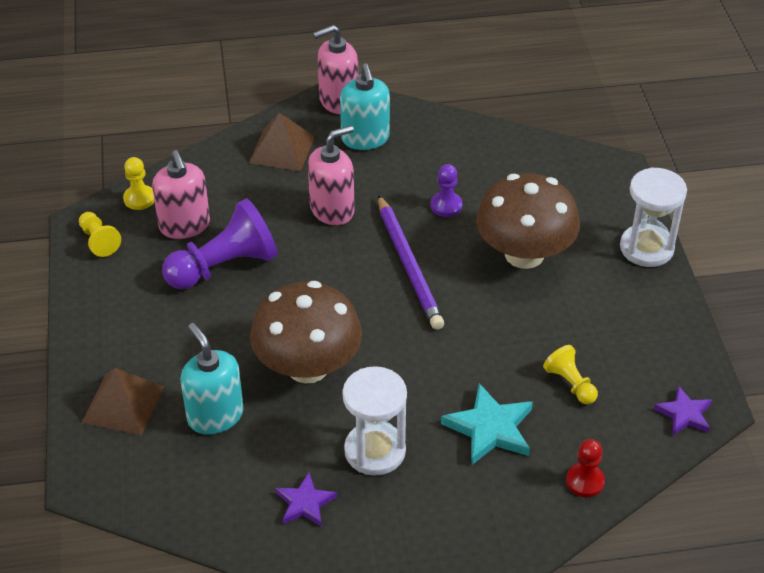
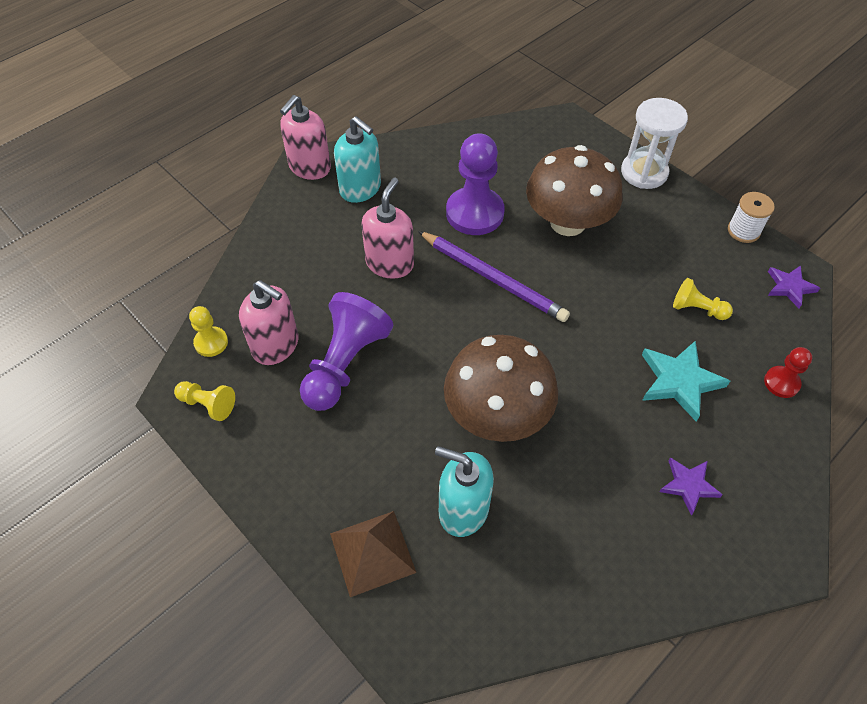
camera: 35 degrees left, 10 degrees up
brown pyramid [249,113,315,171] -> none
purple star [276,473,337,527] -> purple star moved to [659,457,723,515]
white hourglass [342,366,407,476] -> none
purple pawn [430,164,462,217] -> purple pawn [446,133,505,235], size x1.97
none -> white spool [728,192,775,243]

